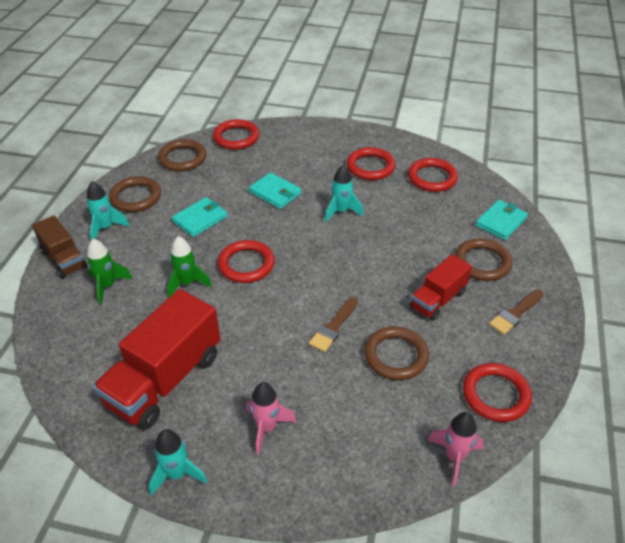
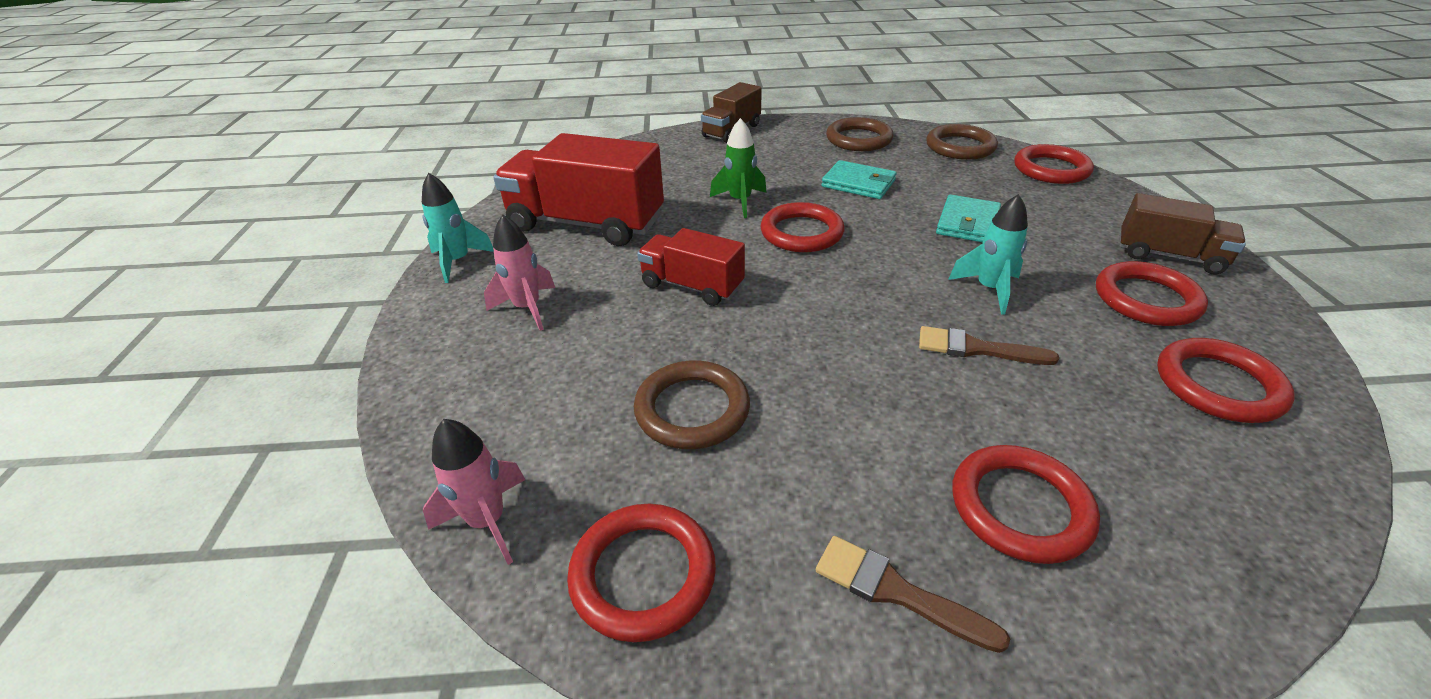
camera: 75 degrees right, 5 degrees down
turquoise rocket [86,181,129,240] -> none
green rocket [87,239,133,305] -> none
brown brush [309,297,358,352] -> brown brush moved to [919,326,1059,365]
red truck [410,254,472,321] -> red truck moved to [637,228,745,306]
brown ring [455,238,512,281] -> red ring [952,445,1100,564]
turquoise wallet [476,200,528,240] -> none
none -> brown truck [1120,193,1246,275]

